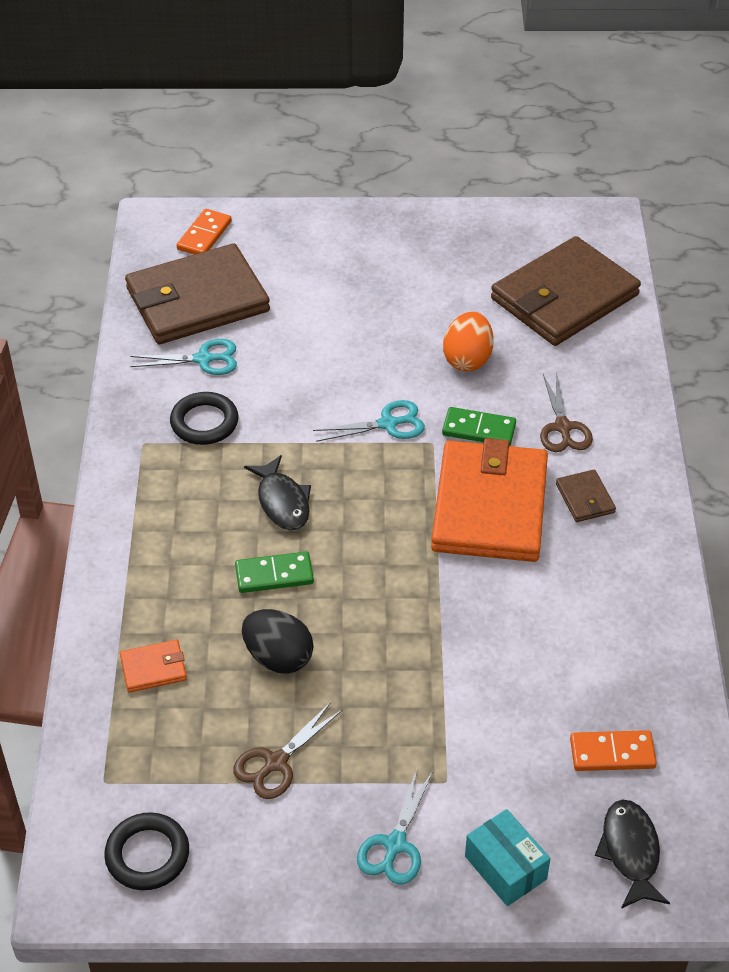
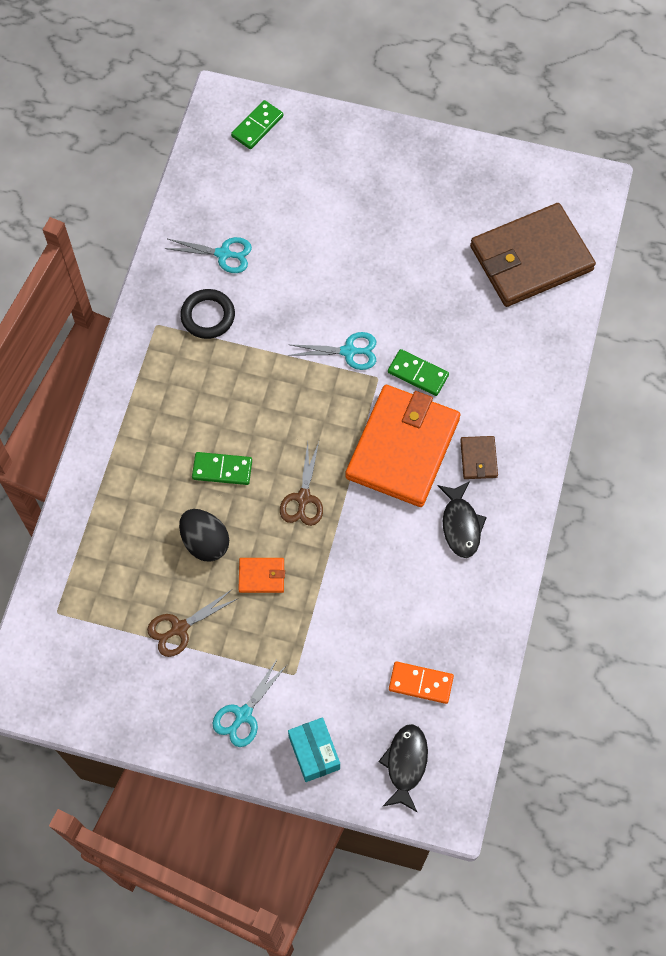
camera: 15 degrees right, 20 degrees up
black ring [104,812,189,890] -> none
orange wallet [120,640,187,692] -> orange wallet moved to [238,558,285,593]
brown wallet [125,243,270,344] -> none
orange domino [177,209,232,254] -> green domino [231,100,283,149]
black fish [244,455,311,531] -> black fish moved to [438,481,487,558]
orange egg [443,312,493,372] -> none
brown scissors [540,372,593,452] -> brown scissors moved to [280,442,323,526]

